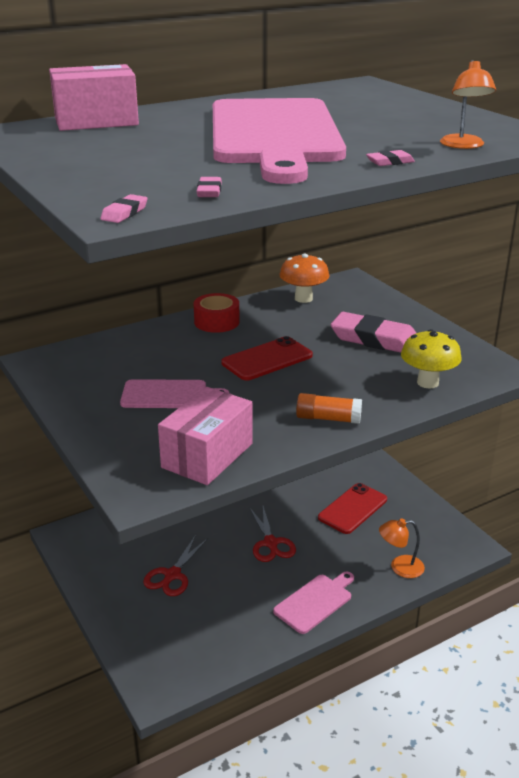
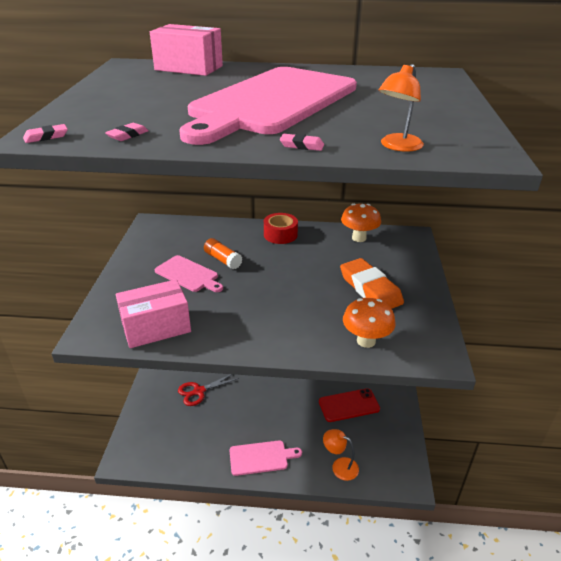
camera: 35 degrees right, 5 degrees up
red phone [222,336,313,380] -> none
red scissors [249,506,296,562] -> none
orange glue stick [296,393,362,424] -> orange glue stick moved to [204,238,242,269]
pink eraser [331,312,416,353] -> orange eraser [340,258,404,309]
yellow mushroom [401,329,462,388] -> orange mushroom [343,298,396,348]

